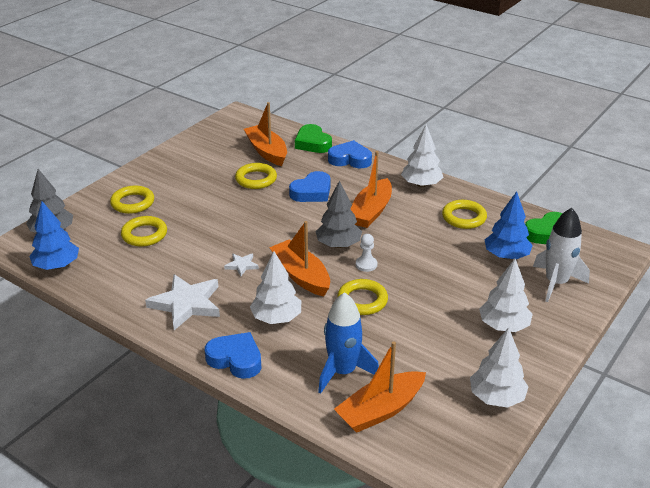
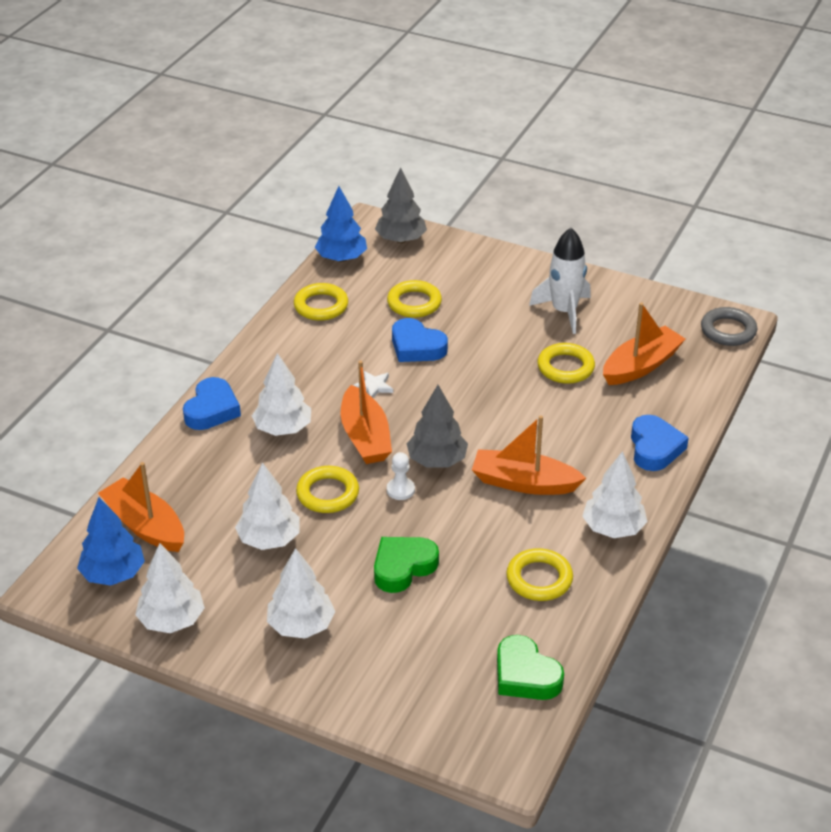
camera: 80 degrees right, 5 degrees up
yellow ring [110,185,154,214] -> yellow ring moved to [294,283,348,321]
white star [145,274,220,330] -> none
orange boat [269,221,330,296] -> orange boat turned 120 degrees clockwise [341,360,392,464]
blue heart [289,171,330,202] -> blue heart moved to [392,318,448,362]
green heart [295,124,332,153] -> green heart moved to [374,537,439,593]
blue rocket [318,292,379,393] -> none
blue tree [485,191,533,259] -> blue tree moved to [77,497,145,586]
white rocket [533,208,590,302] -> white rocket moved to [529,228,591,334]
none -> white tree [235,462,299,550]
none -> grey ring [701,307,757,346]

